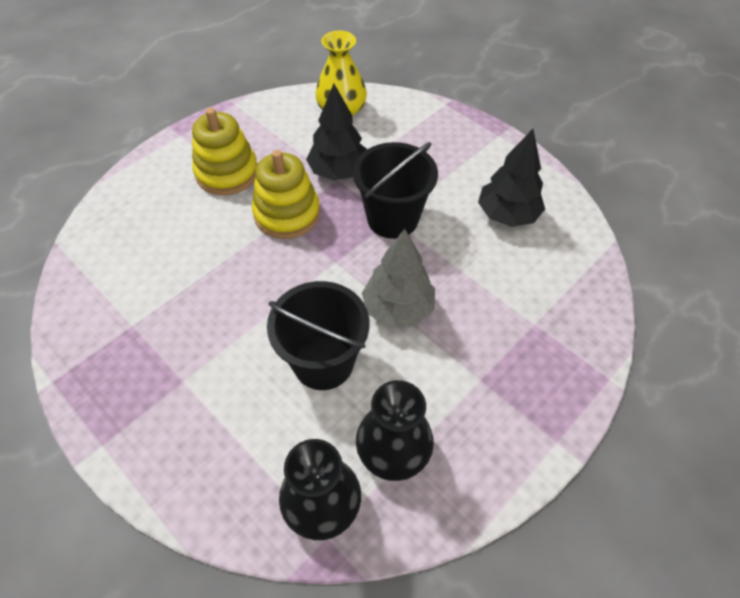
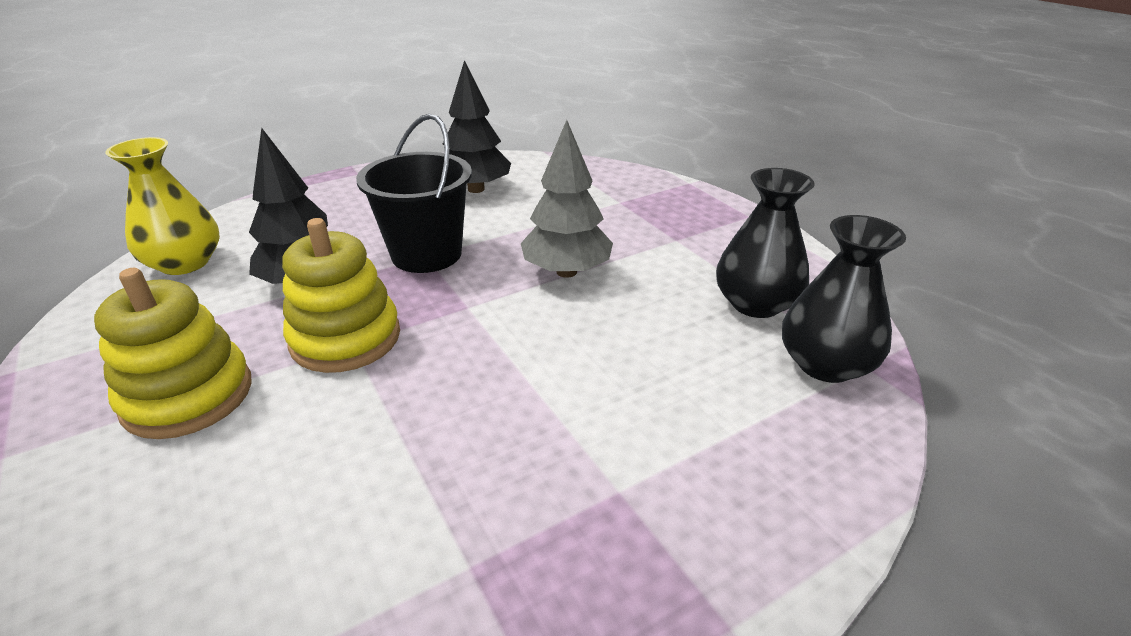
camera: 75 degrees left, 20 degrees down
black bucket [267,281,369,390] -> none

